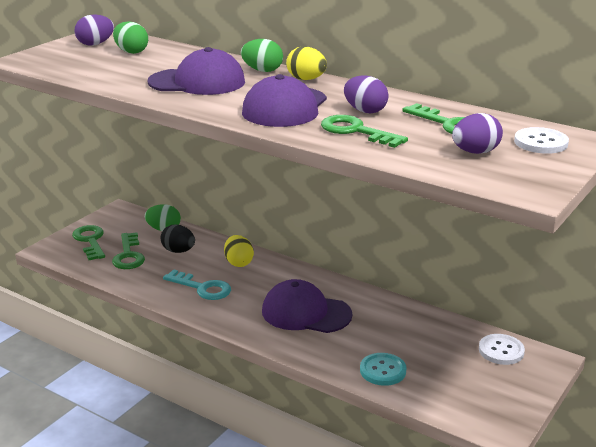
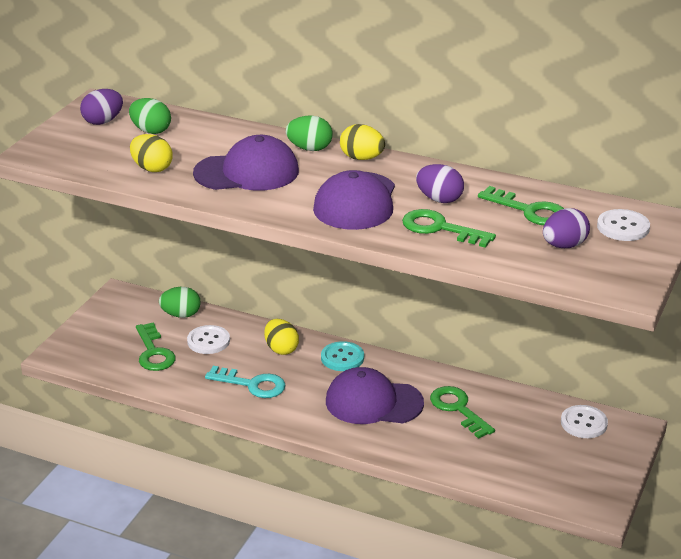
camera: 10 degrees left, 5 degrees up
green key [72,225,105,260] -> green key moved to [430,386,495,439]
black egg [160,225,195,253] -> white button [187,325,230,354]
turquoise button [360,353,407,386] -> turquoise button moved to [321,341,364,371]
none -> yellow egg [130,134,172,172]

